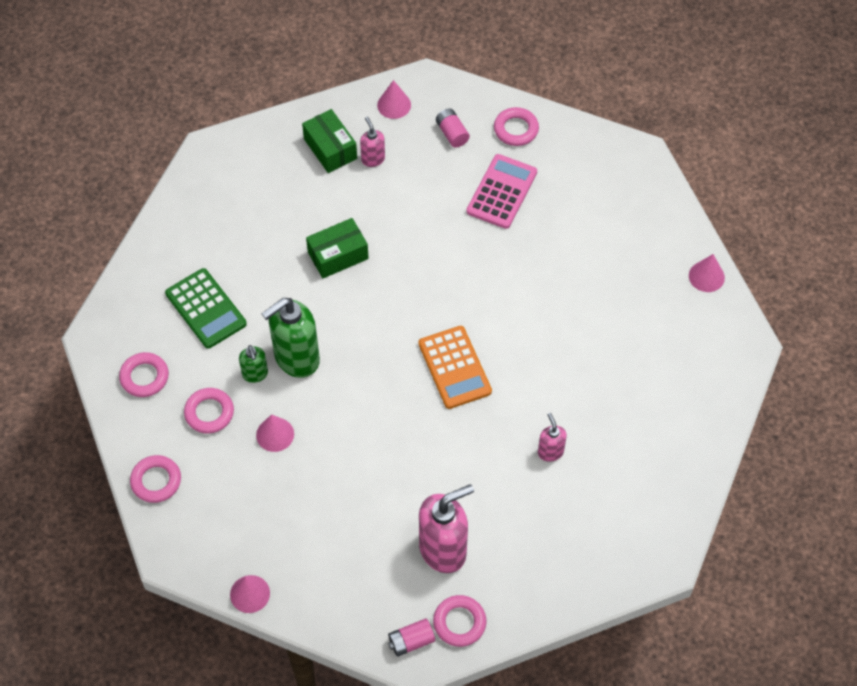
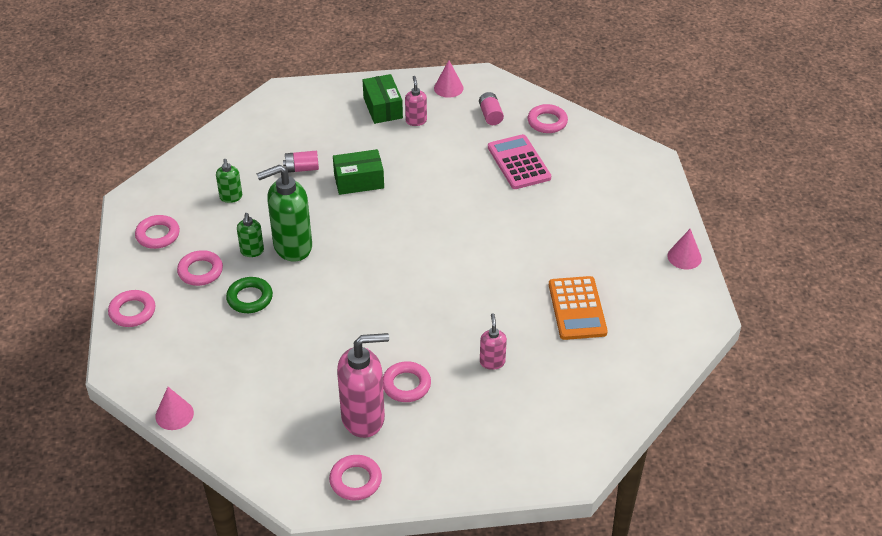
camera: 15 degrees right, 15 degrees down
green calculator [165,268,247,349] -> green soap dispenser [216,159,242,203]
pink cone [256,414,294,452] -> green ring [226,277,273,313]
pink battery [388,618,435,657] -> pink battery moved to [283,151,319,173]
orange calculator [418,326,492,409] -> orange calculator moved to [549,276,608,340]
pink calculator [467,154,537,229] -> pink calculator turned 60 degrees counterclockwise [488,134,551,189]
none -> pink ring [383,361,431,402]

